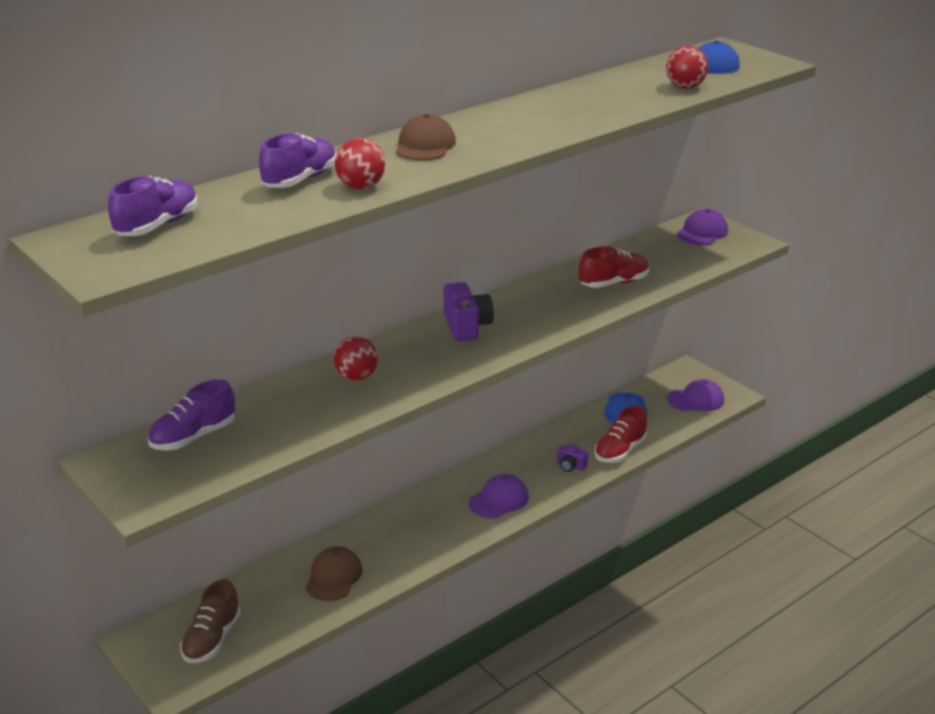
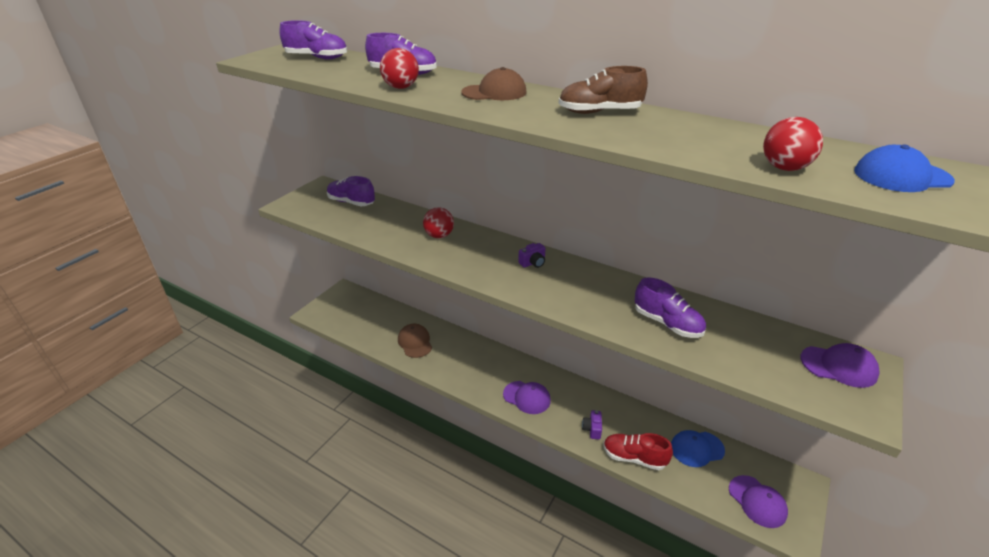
camera: 70 degrees right, 5 degrees up
brown shoe [180,579,241,663] -> brown shoe moved to [558,66,648,114]
brown cap [305,546,362,601] -> brown cap turned 105 degrees counterclockwise [398,324,432,358]
purple camera [444,282,494,341] -> purple camera [518,243,546,268], size x0.57
red shoe [579,246,649,288] -> purple shoe [635,277,706,338]

